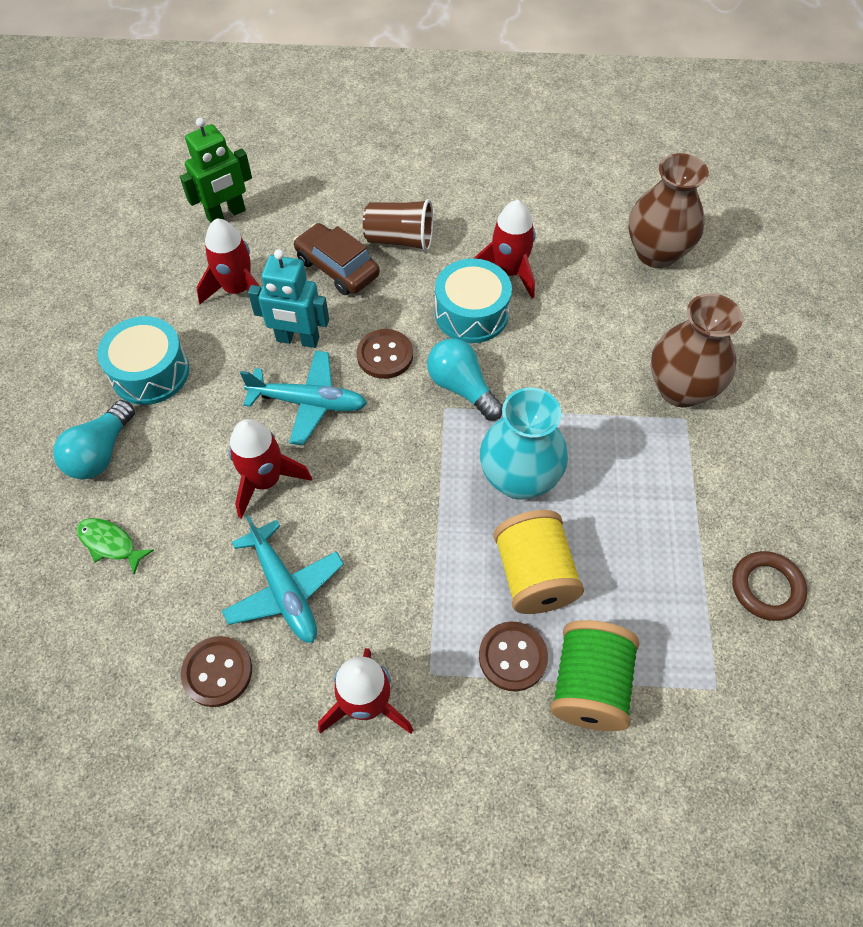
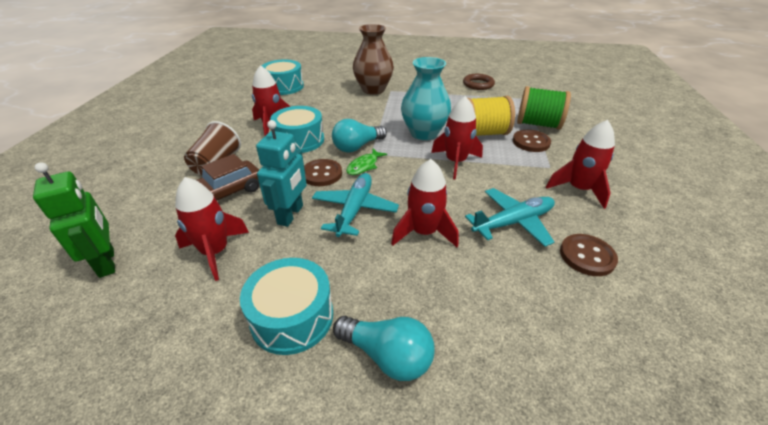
camera: 85 degrees left, 20 degrees down
green fish [77,518,154,575] -> green fish moved to [346,149,387,175]
brown vase [629,153,709,268] -> turquoise drum [262,60,304,95]
none -> red rocket [431,96,483,179]

